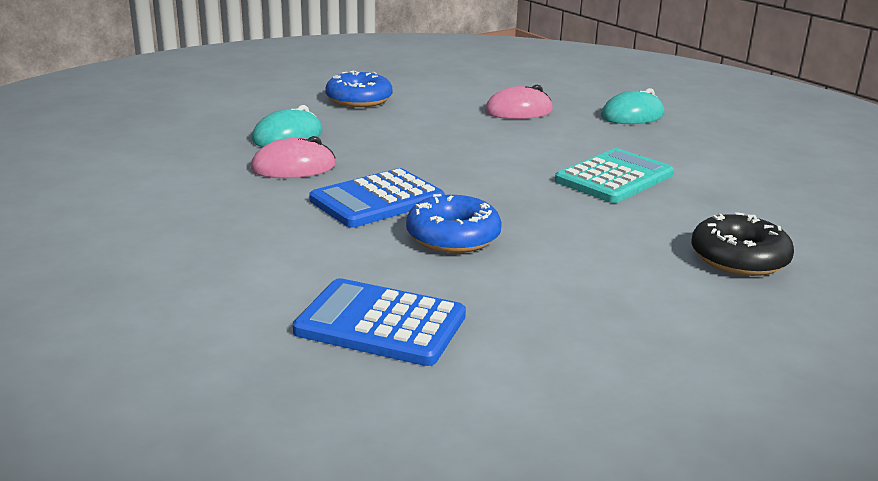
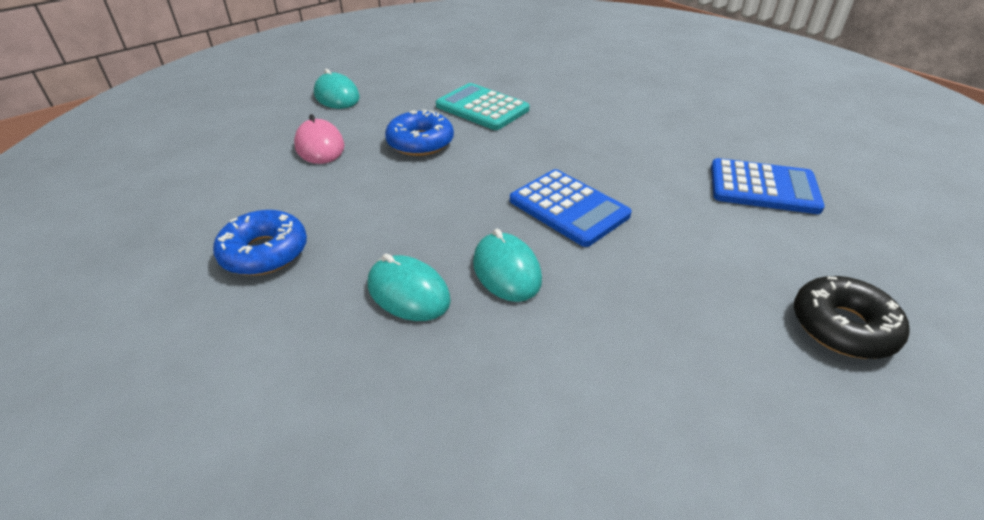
camera: 95 degrees left, 15 degrees up
pink mouse [251,136,335,178] -> turquoise mouse [473,229,542,302]
blue calculator [293,278,466,366] -> blue calculator turned 90 degrees counterclockwise [711,158,825,214]
blue donut [406,194,502,253] -> blue donut moved to [385,110,454,156]
black donut [691,212,794,276] -> black donut moved to [794,276,910,359]

